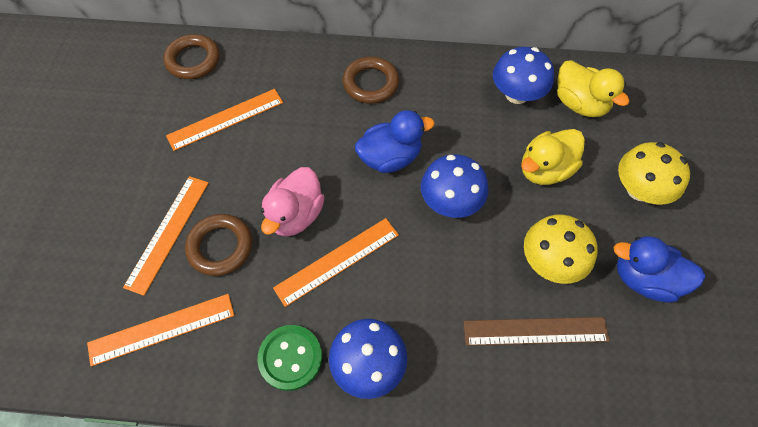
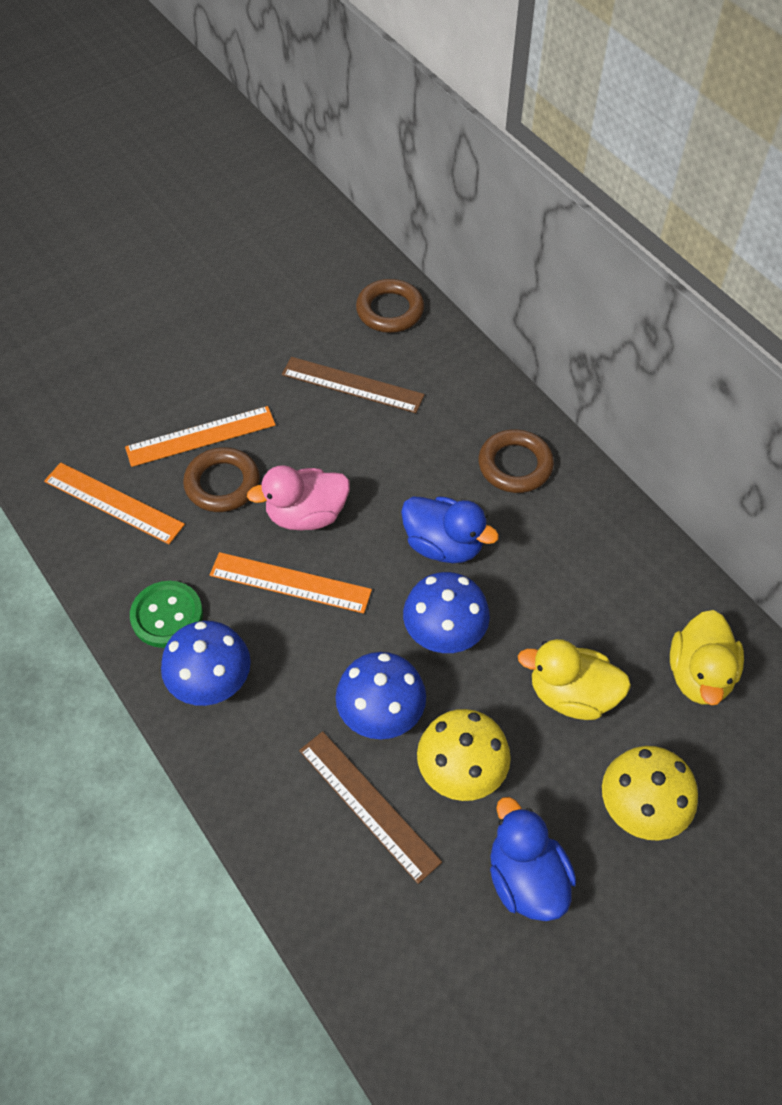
camera: 50 degrees right, 5 degrees down
orange ruler [166,89,283,151] -> brown ruler [282,357,425,413]
blue mushroom [493,47,554,104] -> blue mushroom moved to [336,652,426,739]

